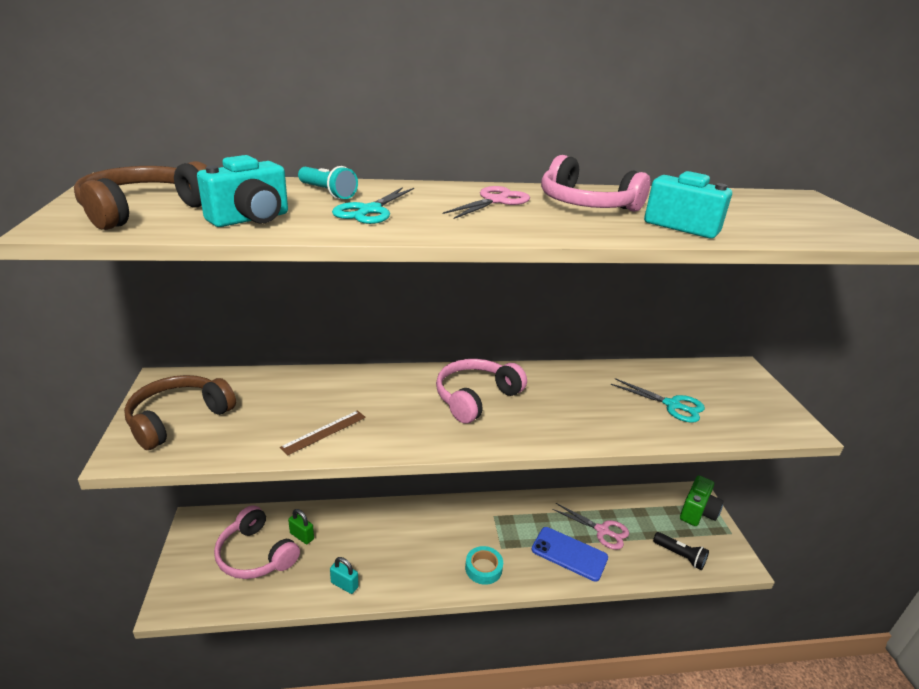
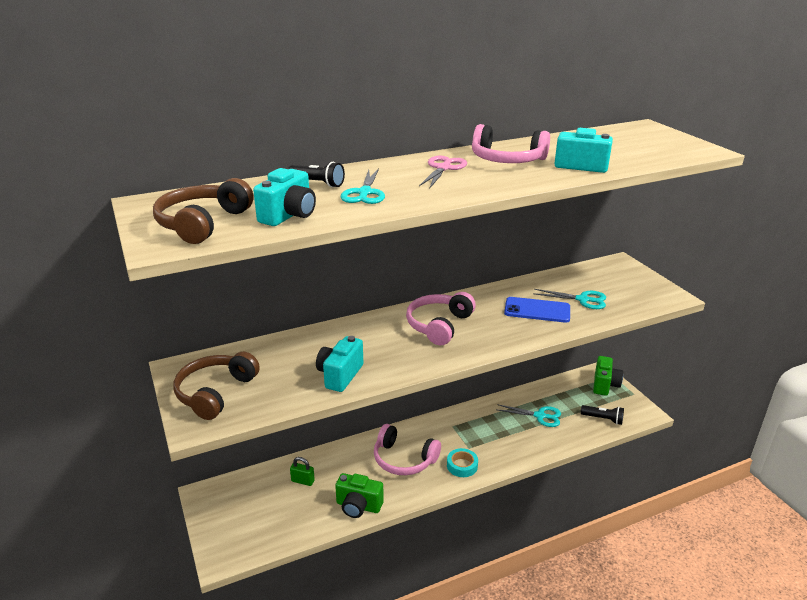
camera: 15 degrees left, 0 degrees up
pink headphones [214,505,300,579] -> pink headphones moved to [374,424,441,475]
brown ruler [280,410,366,455] -> turquoise camera [316,336,363,392]
turquoise flashlight [298,166,358,199] -> black flashlight [288,162,345,188]
turquoise padlock [330,557,359,594] -> green camera [335,473,384,518]
blue phone [531,527,608,582] -> blue phone moved to [504,297,570,323]
pink scissors [552,503,629,550] -> turquoise scissors [497,404,561,427]

